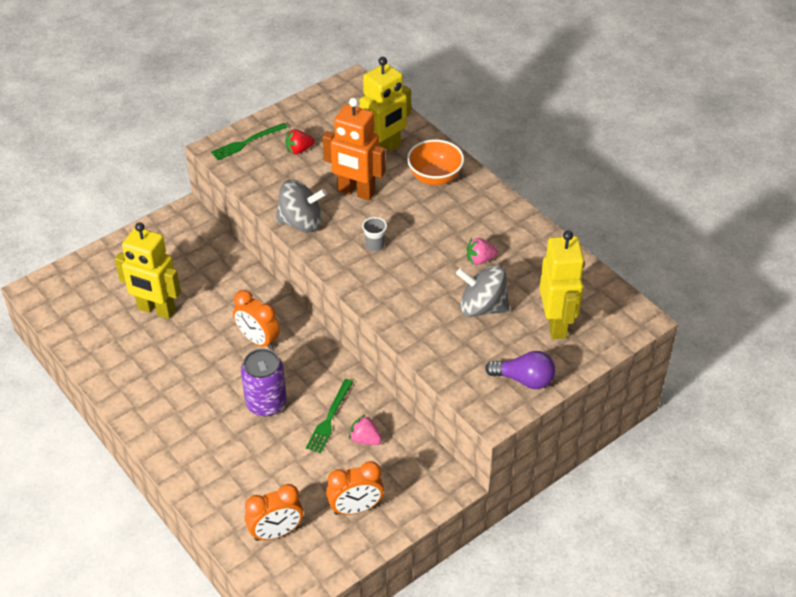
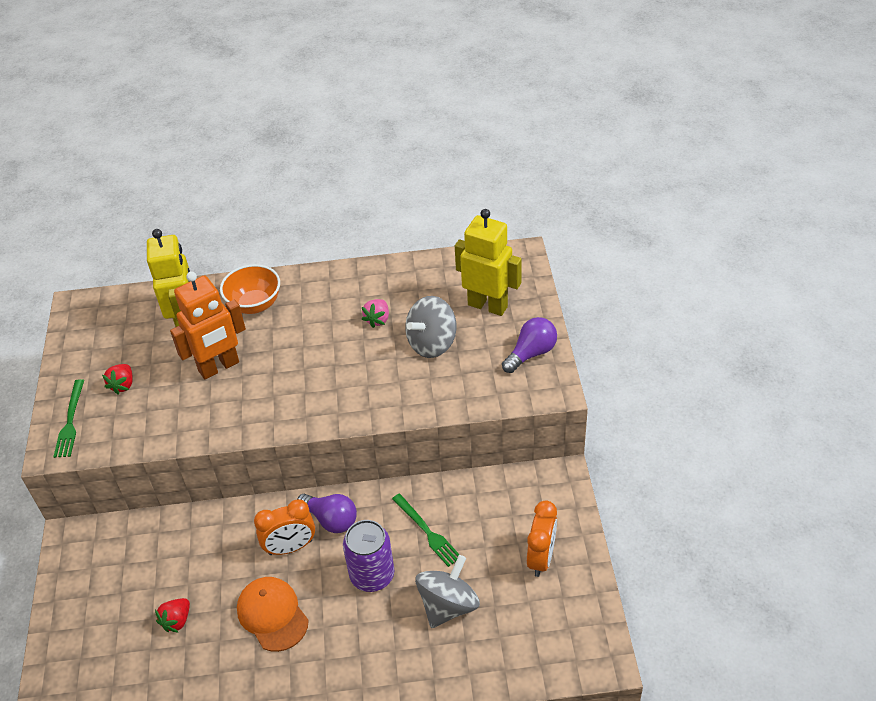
camera: 55 degrees left, 0 degrees up
yellow robot [115,222,181,319] -> red strawberry [155,598,190,633]
orange clock [245,484,303,541] -> none
grey spinning top [275,180,327,233] -> grey spinning top moved to [415,555,480,628]
pink strawberry [349,414,382,445] -> none
grey cup [362,217,387,251] -> none
none -> orange cap [237,577,309,652]
none -> purple light bulb [297,494,357,533]

